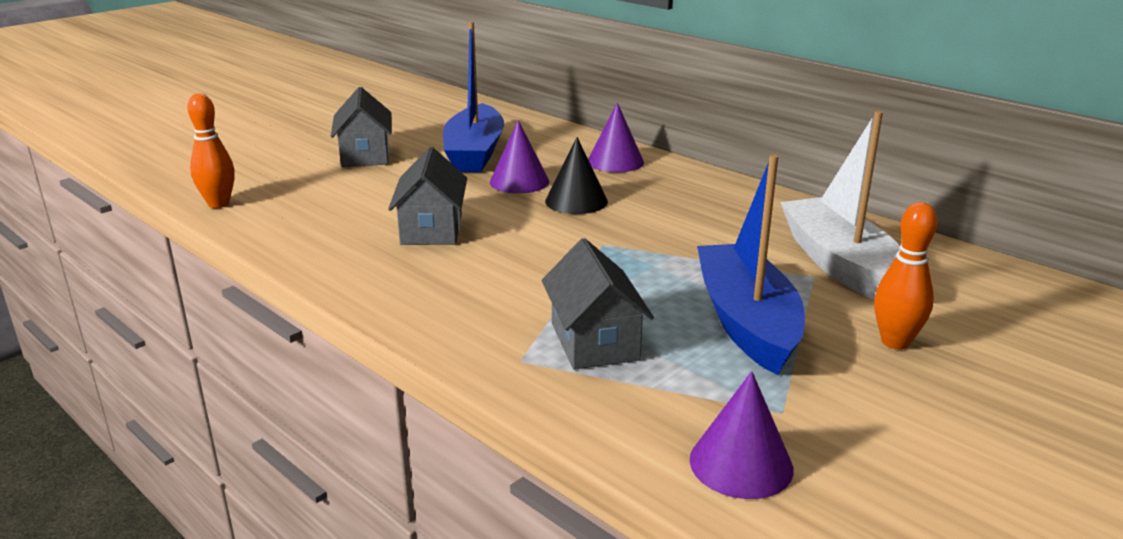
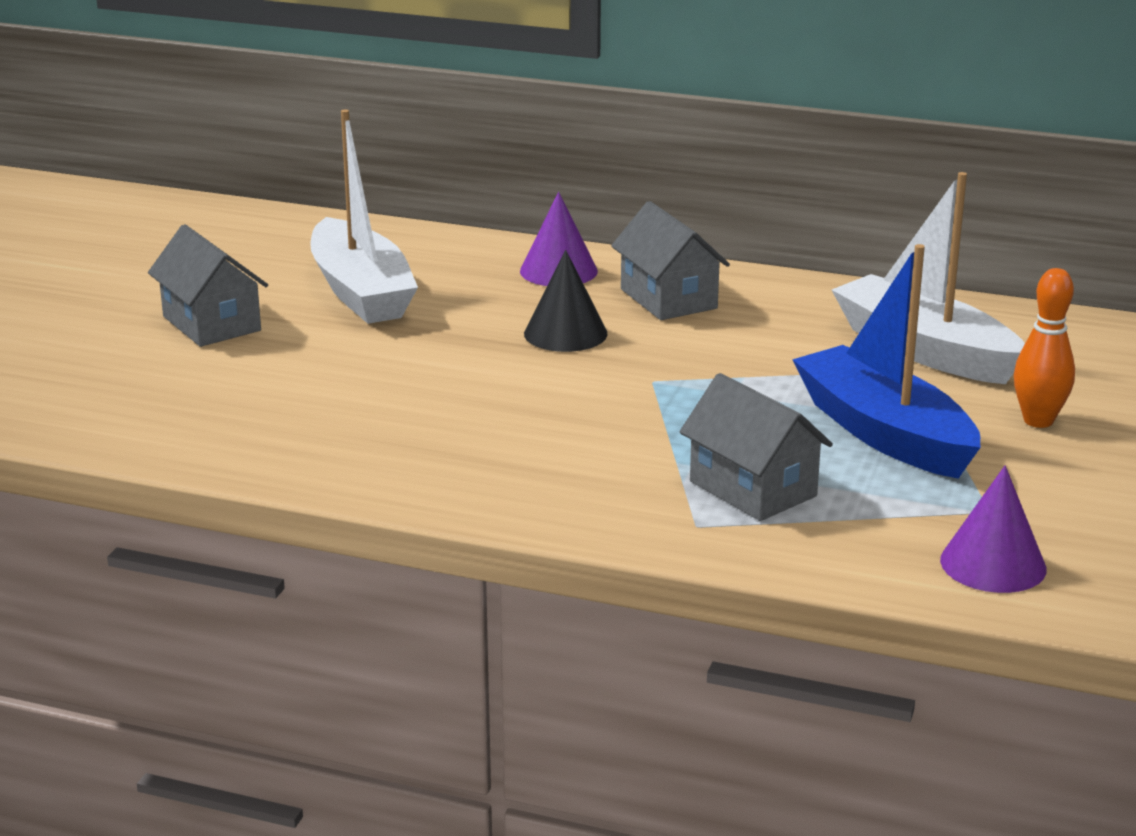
camera: 25 degrees left, 0 degrees up
orange bowling pin [188,93,235,208] -> none
grey house [388,147,467,245] -> grey house moved to [611,201,730,320]
blue boat [443,22,504,172] -> white boat [310,110,418,324]
purple cone [490,120,549,193] -> none

